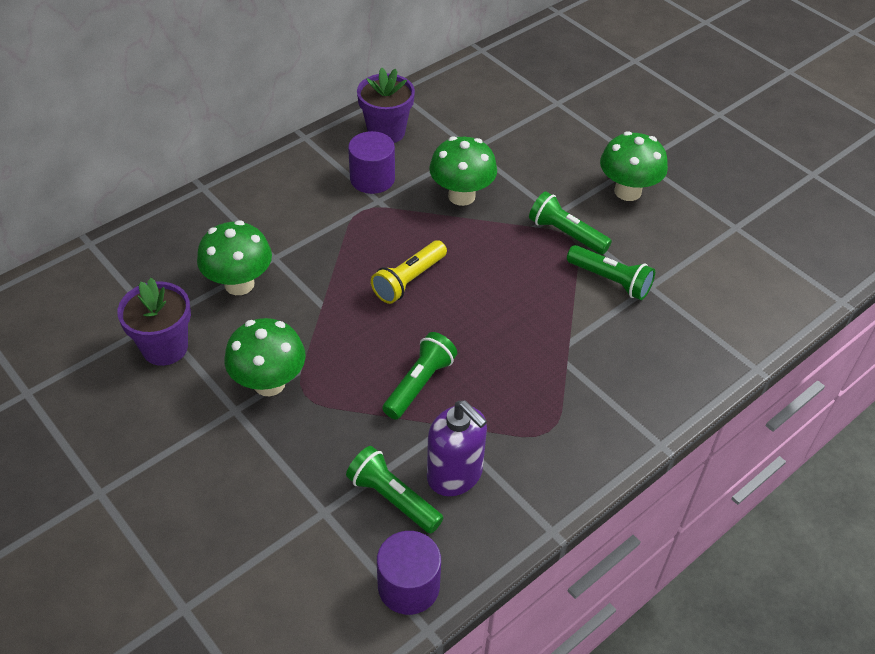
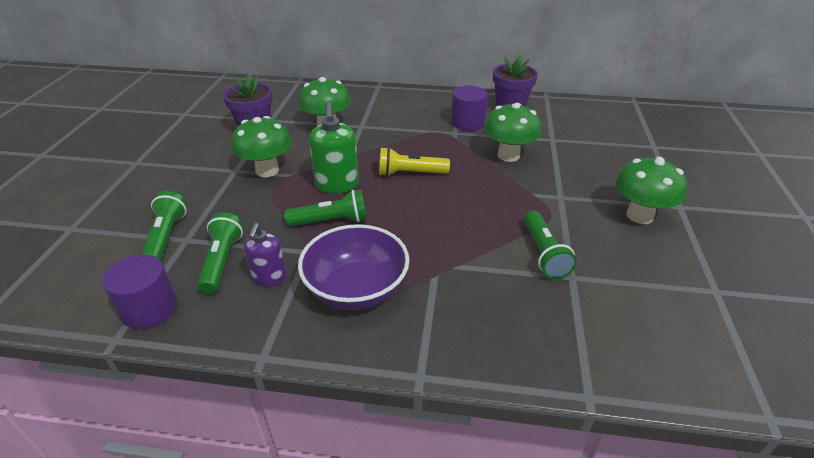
camera: 50 degrees right, 10 degrees down
purple soap dispenser [427,400,487,496] -> purple soap dispenser [244,223,287,286], size x0.65
green flashlight [529,192,612,255] -> green flashlight moved to [141,191,187,261]
none -> purple bowl [298,224,410,310]
none -> green soap dispenser [309,103,359,194]

